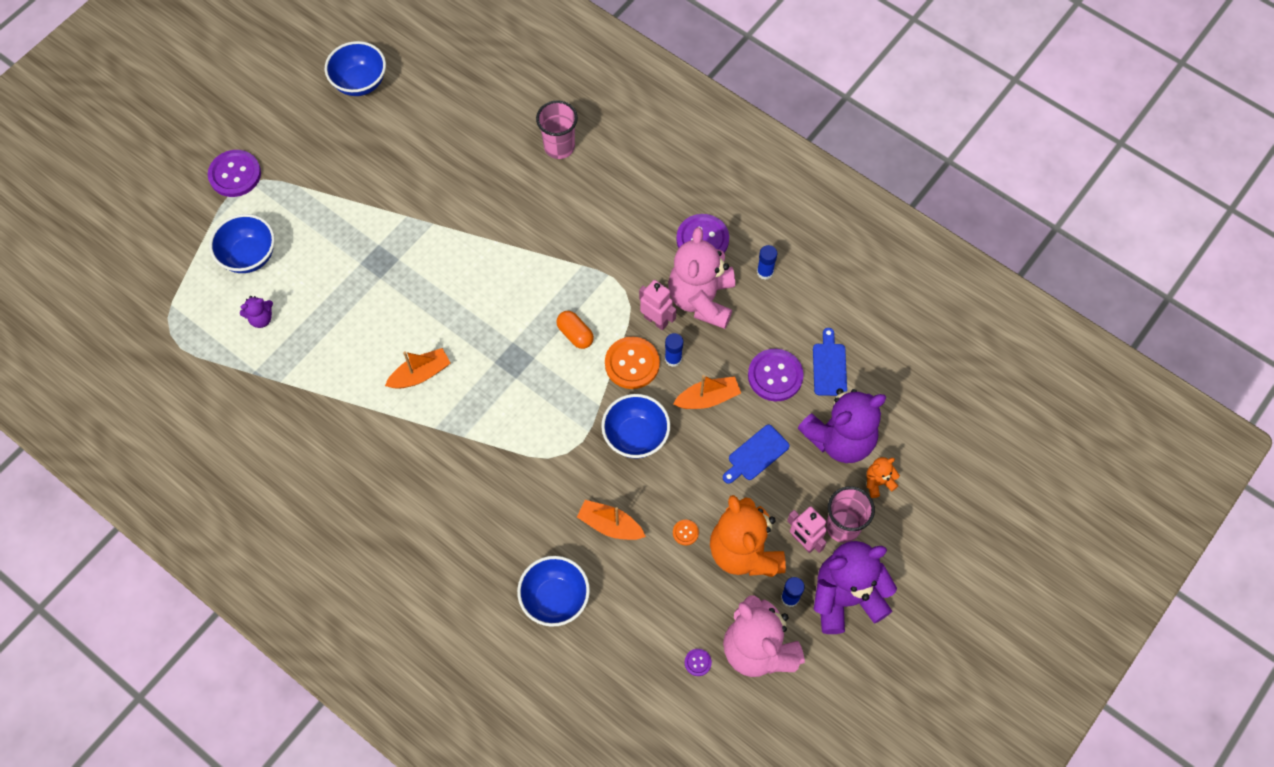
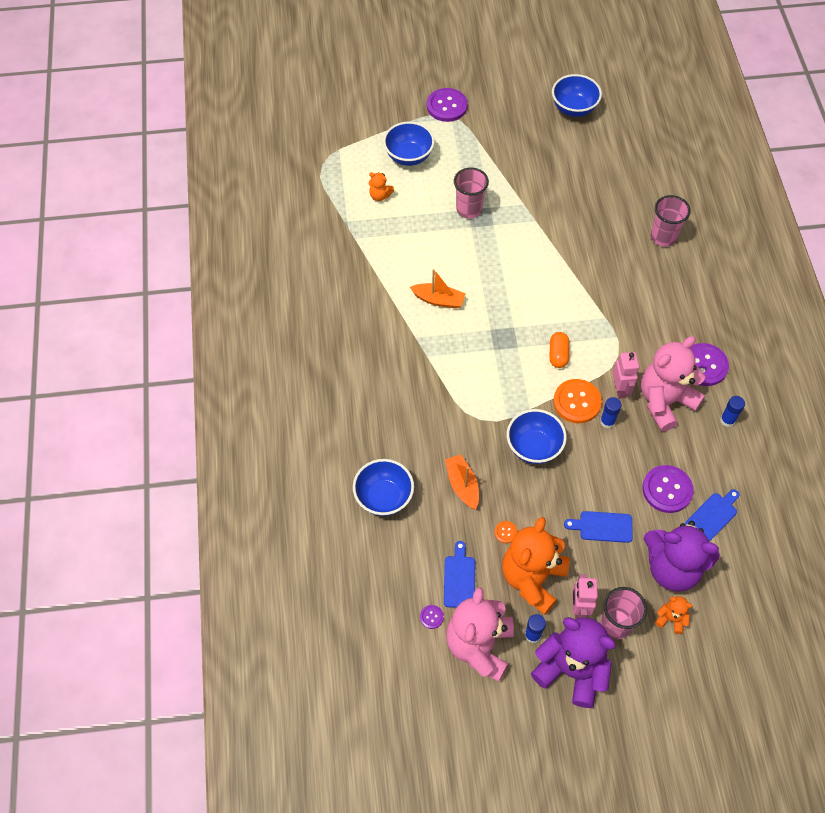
camera: 45 degrees right, 5 degrees down
purple teddy bear [240,296,273,328] -> orange teddy bear [369,172,394,201]
orange boat [673,375,741,409] -> none
none -> blue cutting board [444,541,475,608]
none -> pink cup [454,167,489,219]

